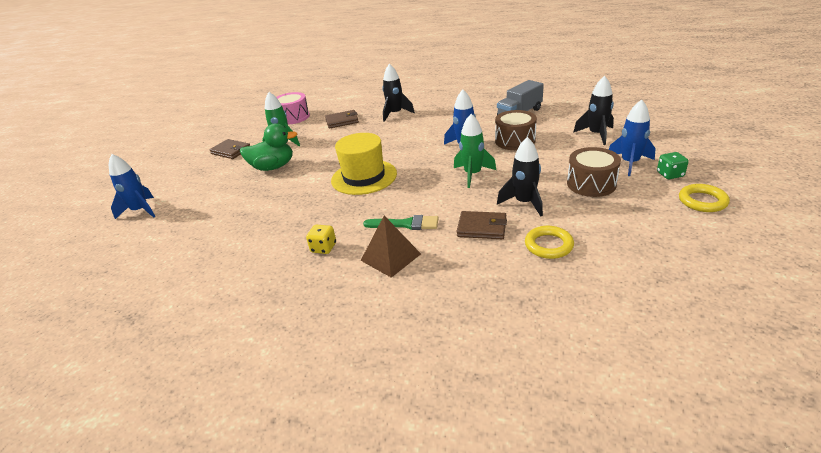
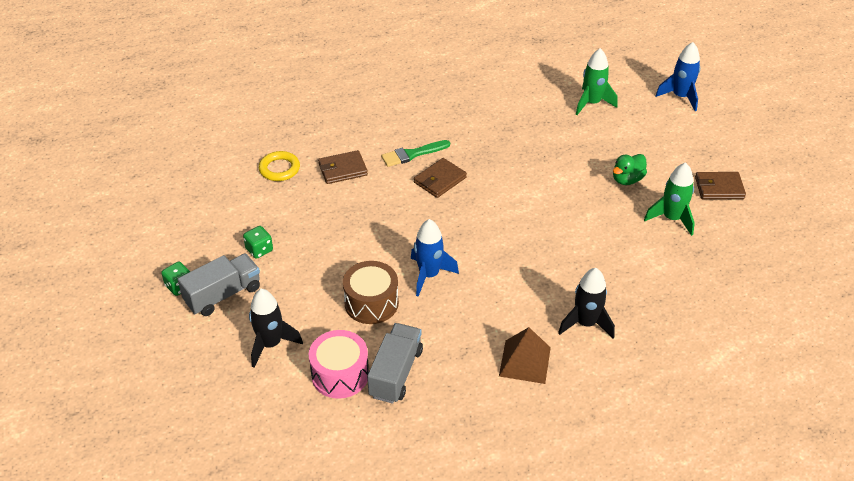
camera: 145 degrees right, 10 degrees up
green duck [240,124,297,171] -> green duck [613,154,647,185], size x0.66
pink drum [276,92,310,125] -> pink drum moved to [309,330,369,399]
yellow dice [306,224,336,254] -> none
brown wallet [325,110,359,129] -> brown wallet moved to [414,158,467,198]
yellow hat [331,133,397,195] -> none
brown pyramid [361,216,421,278] -> brown pyramid moved to [499,327,551,384]
green rocket [454,114,496,188] -> green rocket moved to [576,48,617,115]
black rocket [497,137,543,216] -> none
brown drum [567,147,621,197] -> green dice [243,226,273,259]
blue rocket [609,99,656,176] -> grey truck [177,253,260,316]
yellow ring [679,184,730,212] -> none

